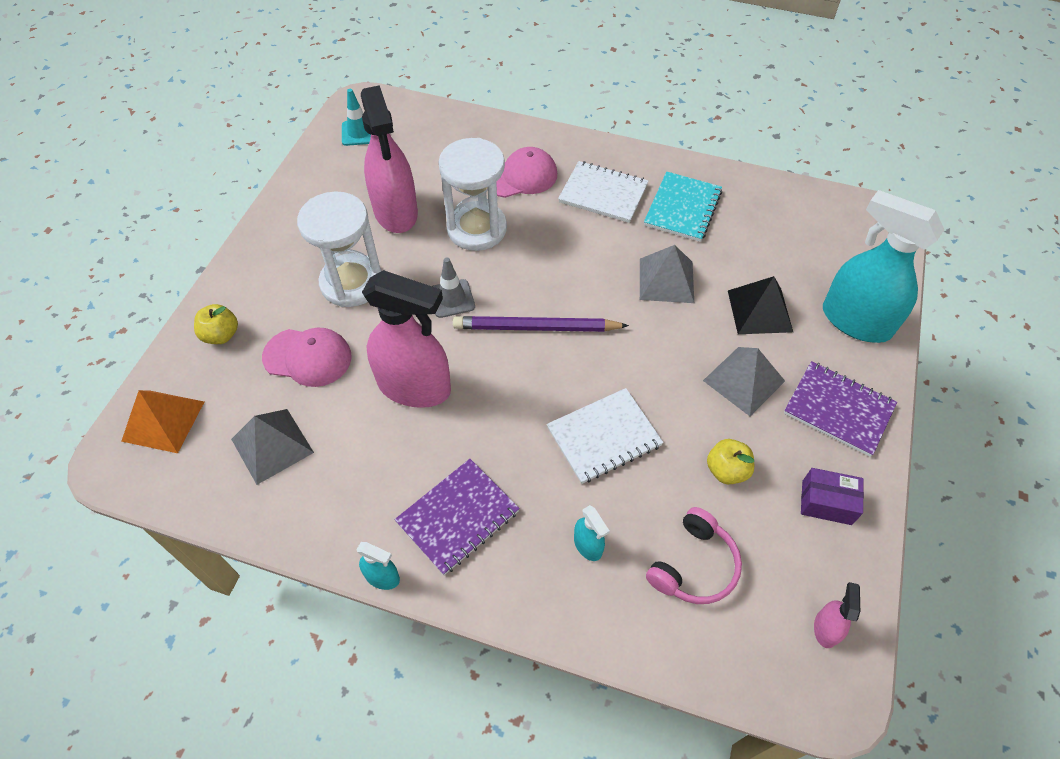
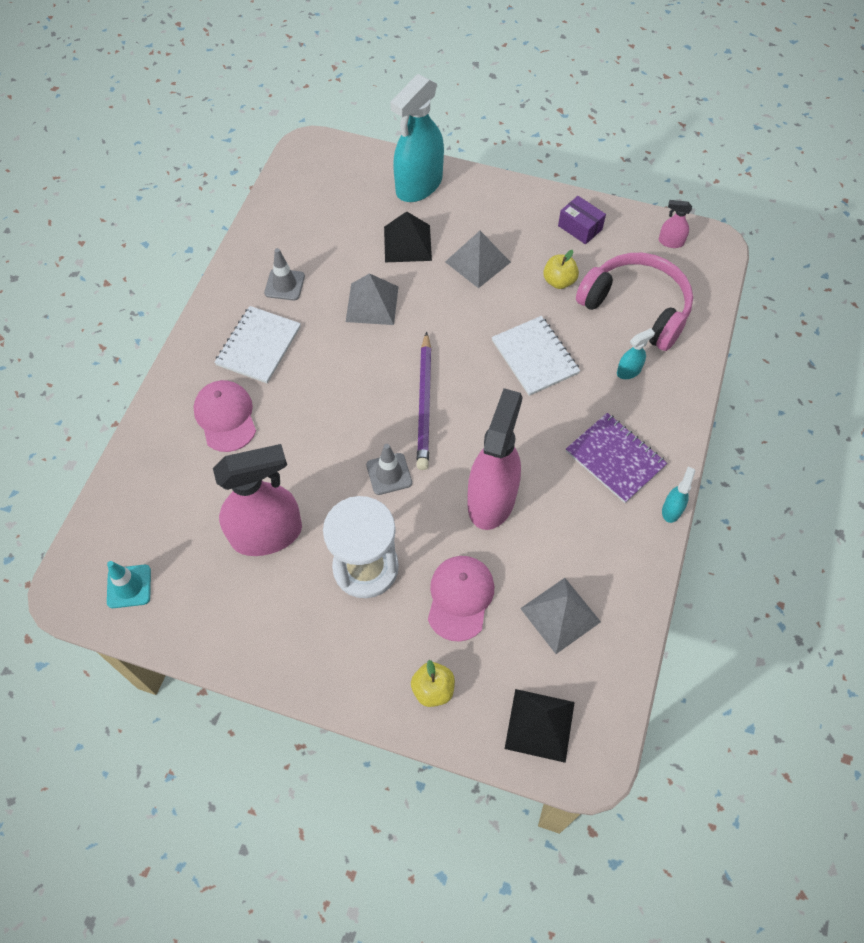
camera: 90 degrees left, 5 degrees up
orange pyramid [121,390,204,453] -> black pyramid [505,689,575,763]
white hourglass [438,138,507,251] -> none
turquoise notebook [644,172,722,242] -> grey traffic cone [264,248,305,301]
pink headphones [646,507,742,604] -> pink headphones [576,253,693,351], size x1.64
purple notebook [784,361,897,457] -> none
purple box [801,468,864,525] -> purple box turned 60 degrees counterclockwise [558,196,606,244]

